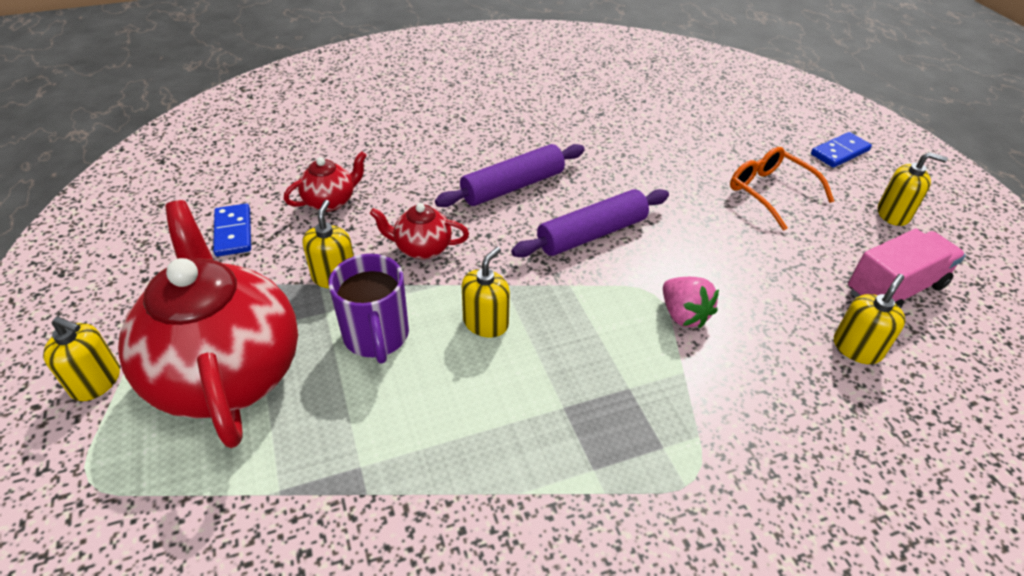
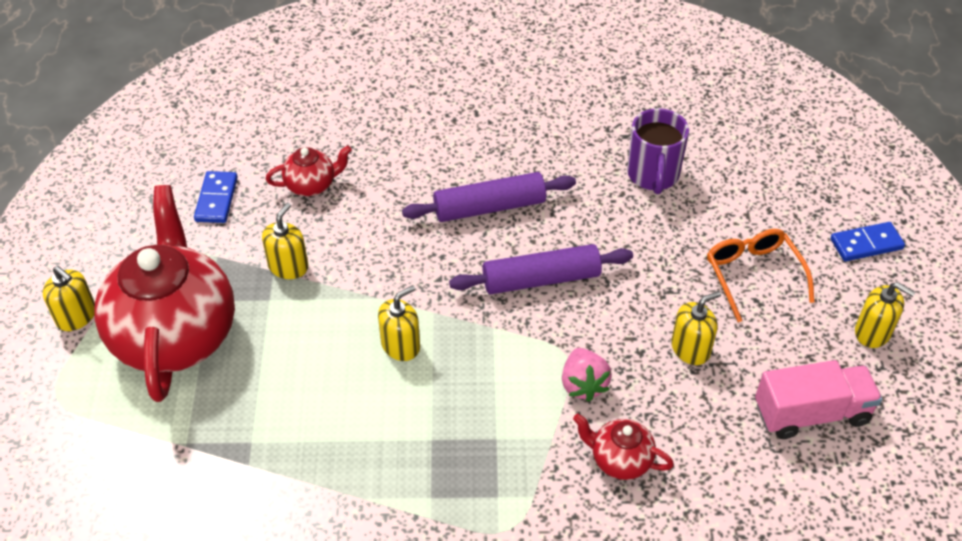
camera: 20 degrees right, 5 degrees up
purple mug [329,254,409,363] -> purple mug moved to [627,108,689,194]
red teapot [369,203,469,259] -> red teapot moved to [573,414,674,480]
yellow soap dispenser [834,274,906,364] -> yellow soap dispenser moved to [671,291,721,365]

